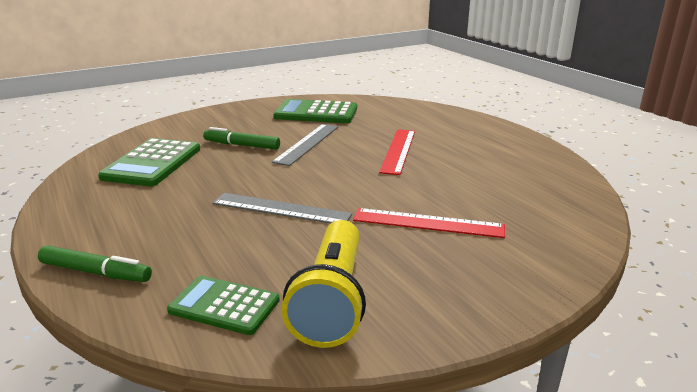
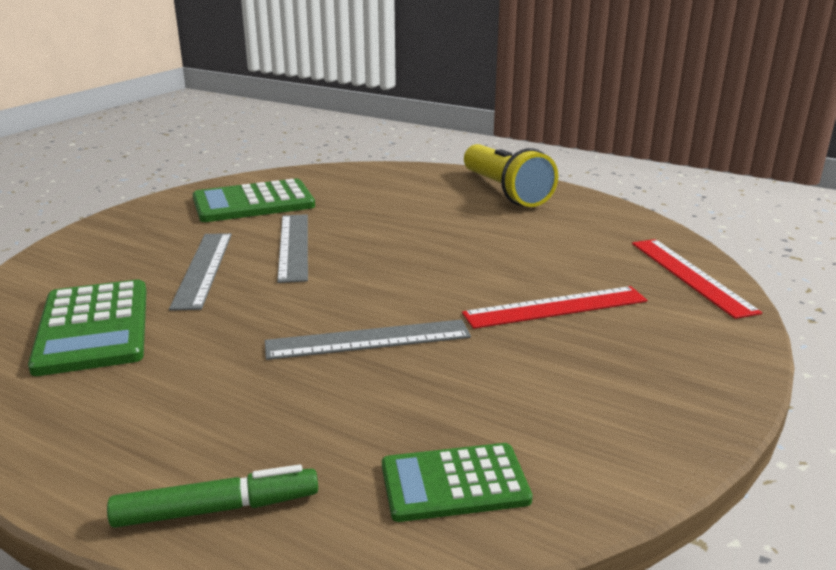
camera: 30 degrees left, 0 degrees up
green marker [203,127,280,150] -> grey ruler [169,233,232,311]
yellow flashlight [281,220,366,348] -> yellow flashlight moved to [464,144,558,207]
red ruler [379,129,415,175] -> red ruler moved to [632,239,762,319]

